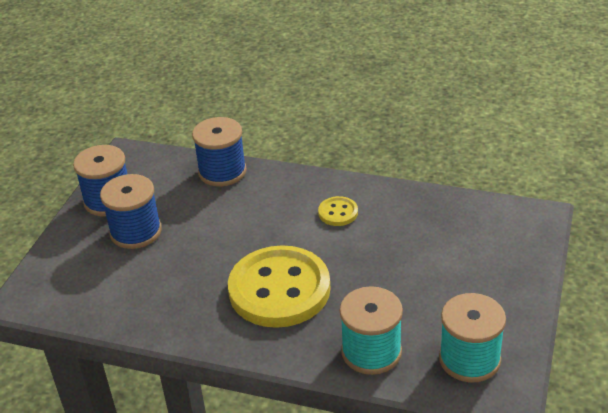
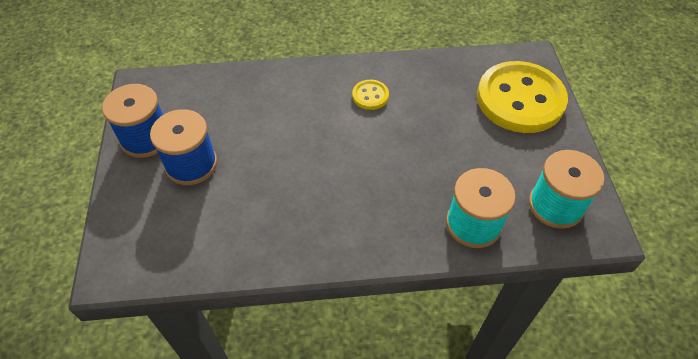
camera: 25 degrees left, 15 degrees up
blue spool [192,117,247,187] -> none
yellow button [228,245,330,328] -> yellow button moved to [477,61,568,133]

